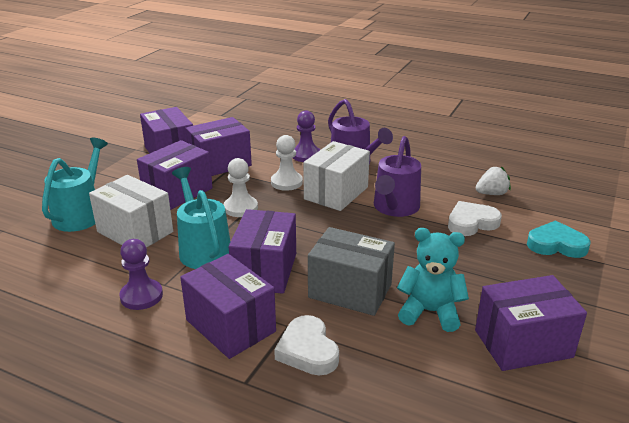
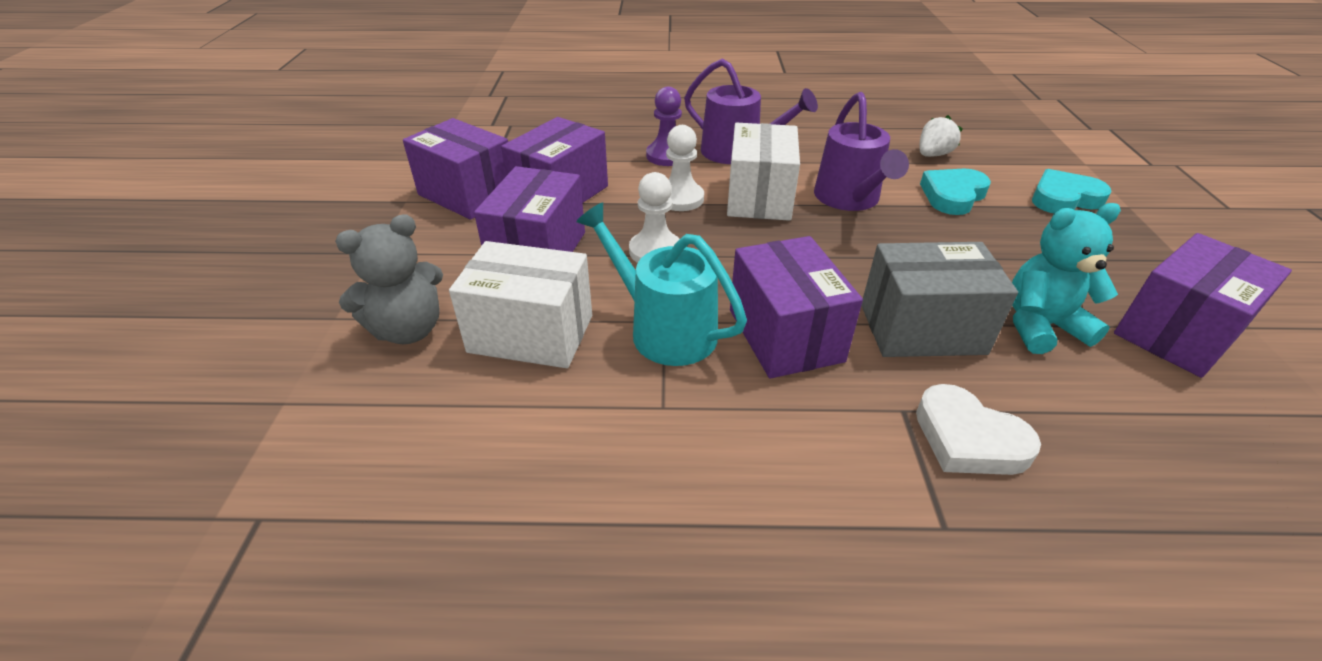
camera: 25 degrees left, 10 degrees up
turquoise watering can [42,138,108,232] -> grey teddy bear [335,214,443,344]
purple pawn [119,239,163,310] -> none
purple box [180,254,276,359] -> none
white heart [448,201,502,236] -> turquoise heart [920,169,991,215]

